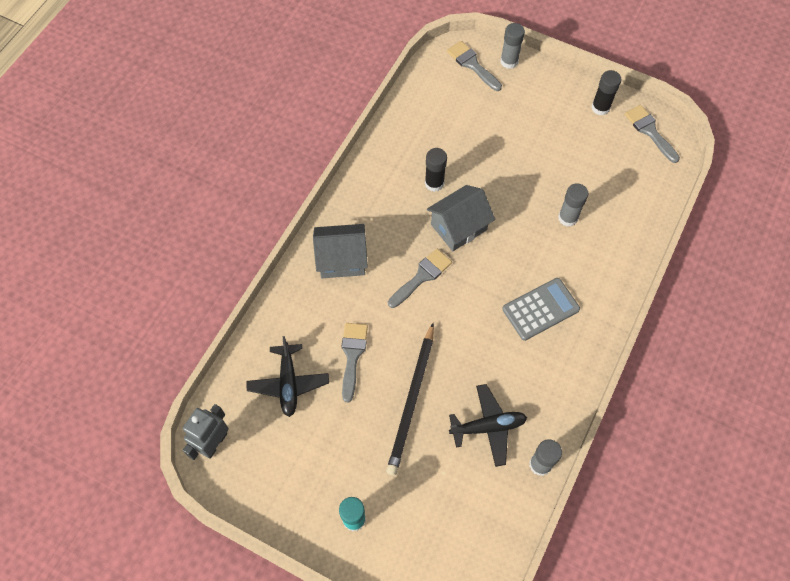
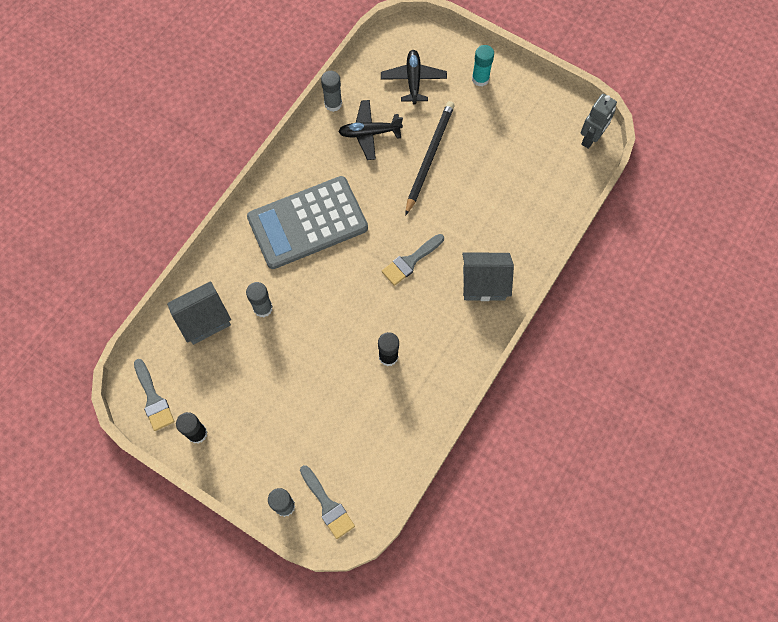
camera: 175 degrees left, 5 degrees up
black plane [246,336,329,417] -> black plane moved to [381,50,447,105]
grey brush [341,323,368,403] -> none
grey house [427,185,495,251] -> grey house moved to [167,281,231,345]
grey calculator [502,278,580,341] -> grey calculator [247,176,368,269], size x1.76

